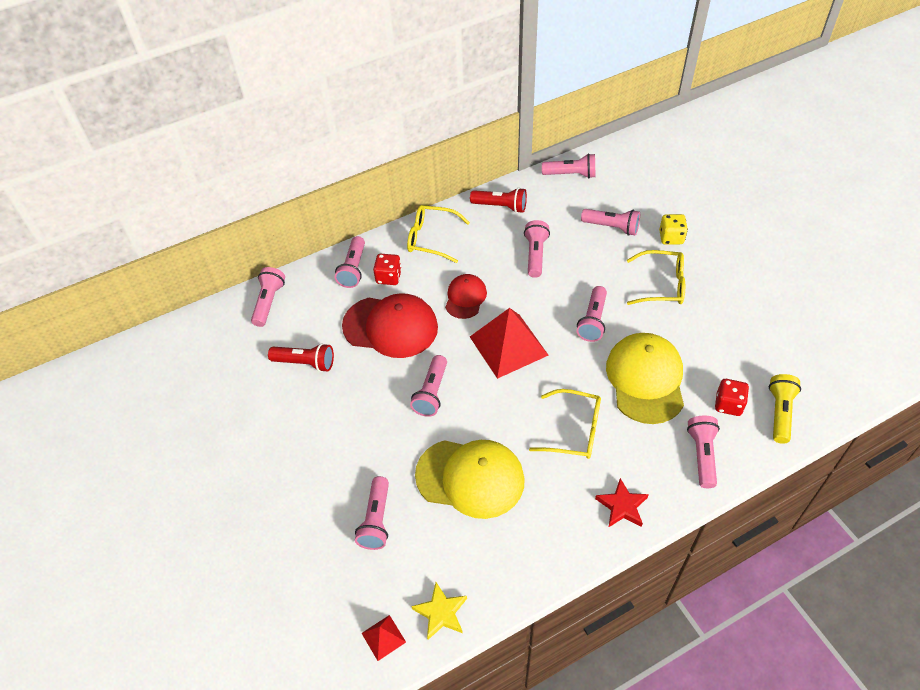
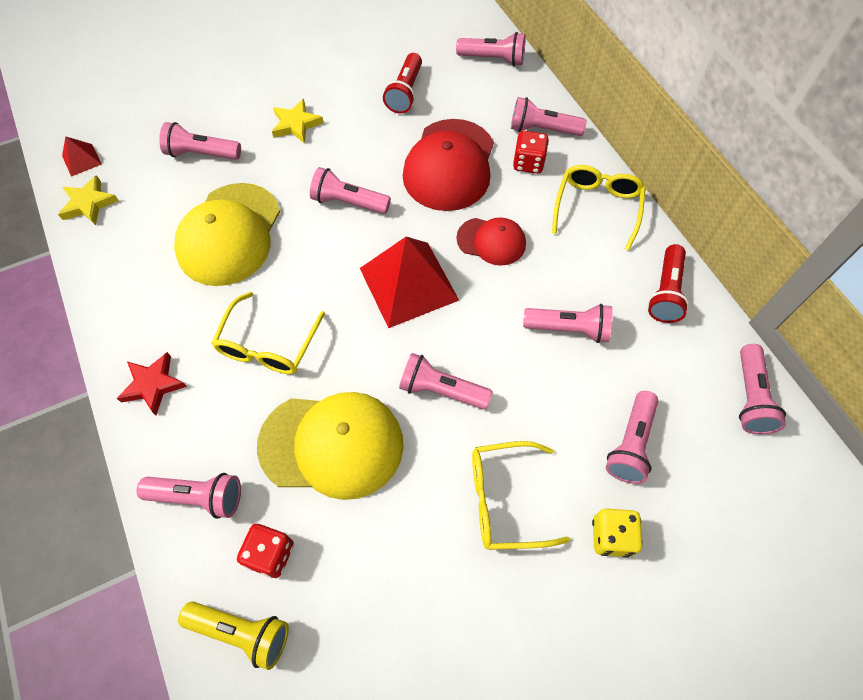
camera: 90 degrees right, 10 degrees up
yellow glasses [627,250,685,305] -> yellow glasses turned 75 degrees clockwise [472,441,570,550]
none -> yellow star [272,99,324,144]

